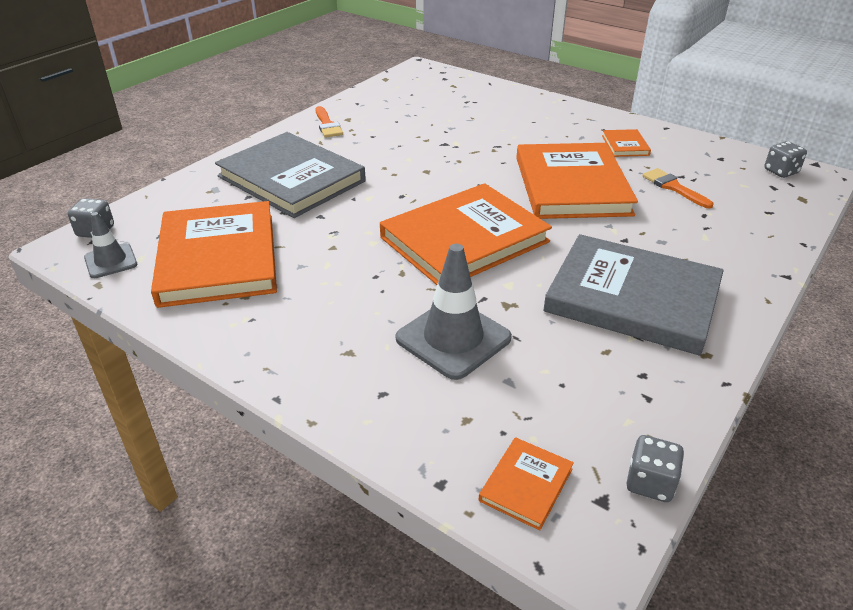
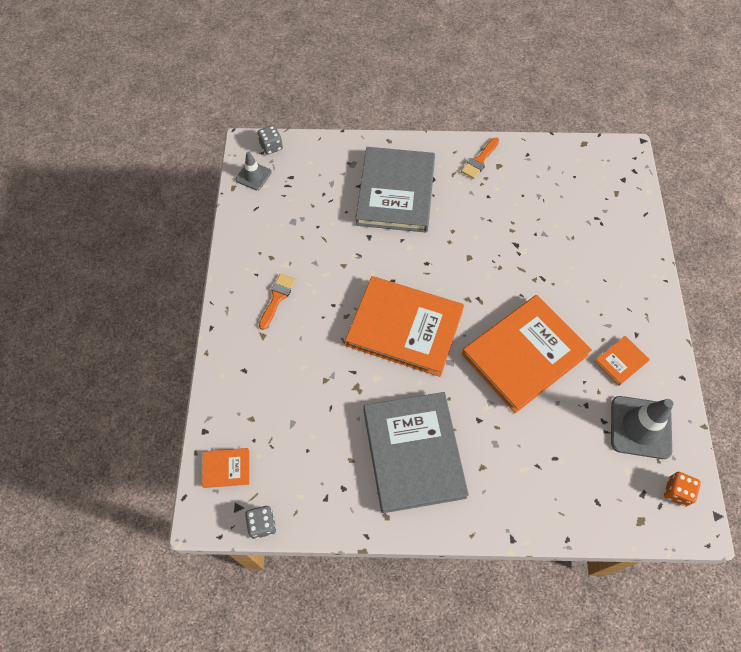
camera: 55 degrees right, 25 degrees up
orange book [151,201,277,308] -> none
grey traffic cone [396,243,512,380] -> grey traffic cone moved to [611,396,673,459]
orange brush [642,168,713,208] -> orange brush moved to [259,273,296,330]
grey dice [764,141,807,178] -> orange dice [664,472,701,507]

